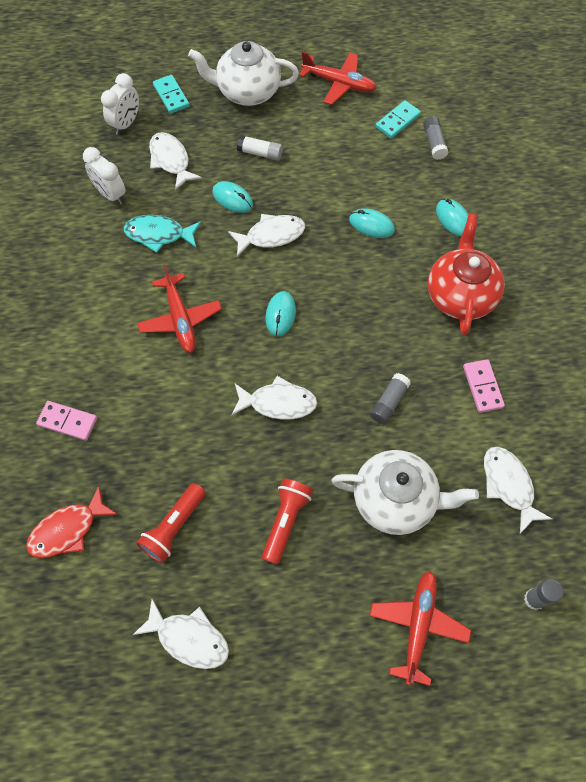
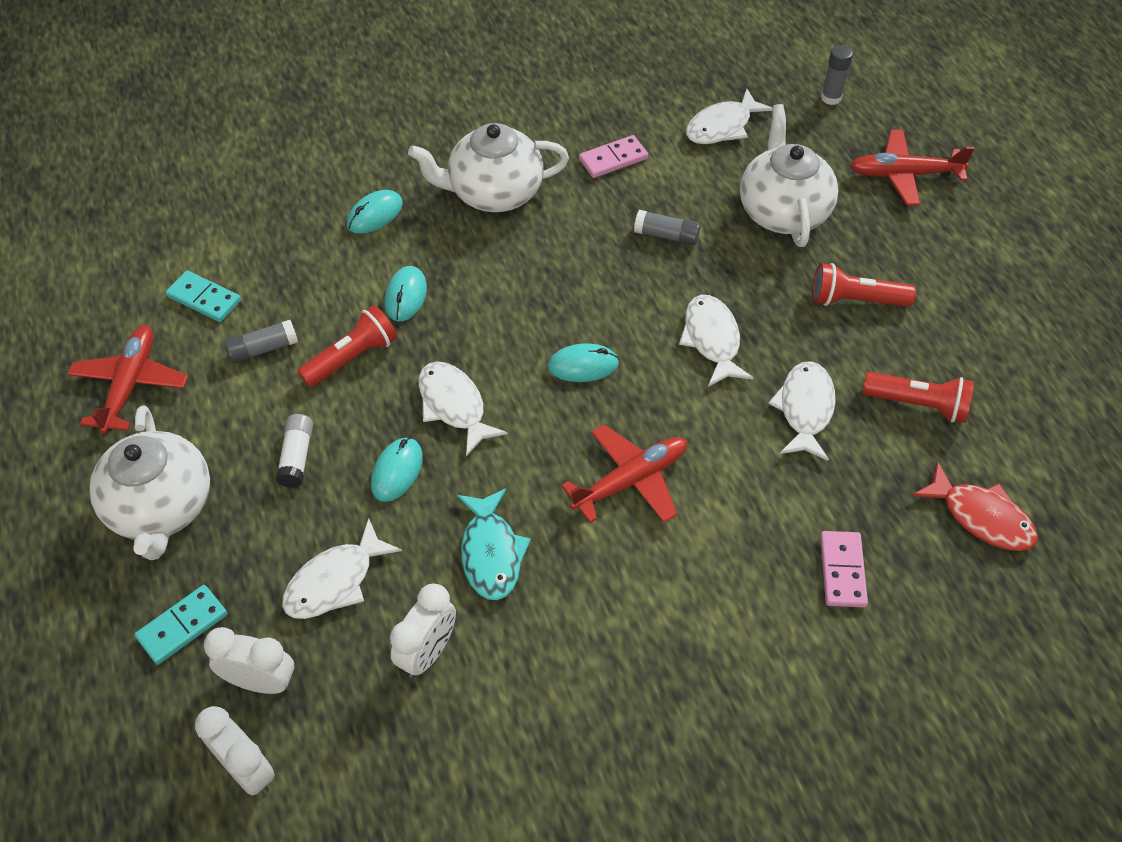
camera: 105 degrees left, 10 degrees down
white fish [133,599,229,669] -> white fish moved to [768,361,836,461]
grey glue stick [423,116,449,160] -> grey glue stick moved to [225,320,298,364]
red teapot [428,214,505,335] -> white teapot [408,123,569,212]
none -> white clock [195,706,275,796]
none -> red flashlight [298,305,397,387]

